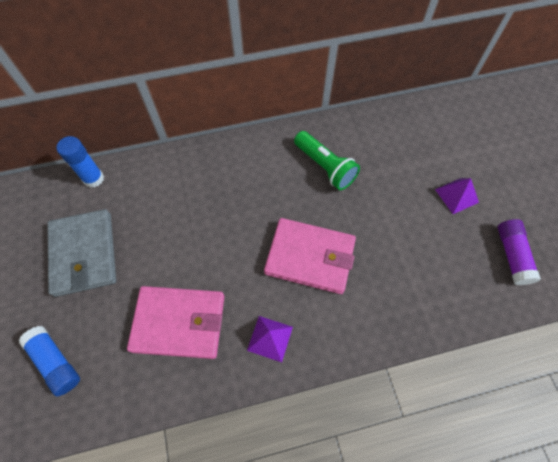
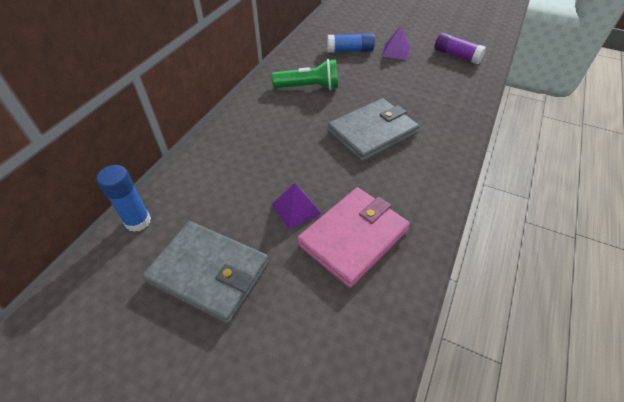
camera: 50 degrees left, 15 degrees down
blue glue stick [19,326,80,396] -> blue glue stick moved to [327,33,375,53]
purple pyramid [247,316,293,362] -> purple pyramid moved to [271,183,321,230]
pink wallet [264,218,356,294] -> grey wallet [327,98,419,162]

